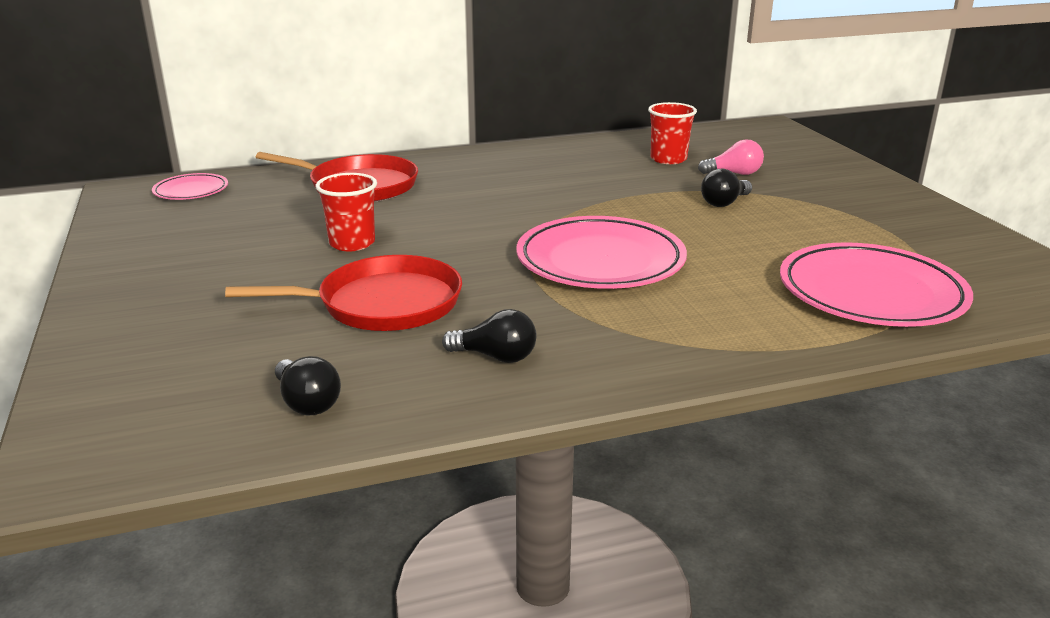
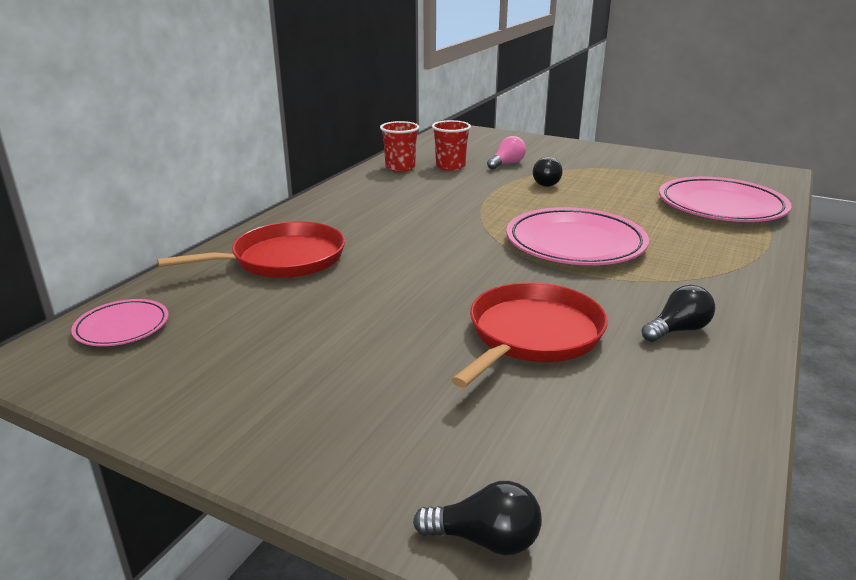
camera: 45 degrees left, 0 degrees up
black light bulb [275,356,341,415] -> black light bulb moved to [413,481,542,555]
red cup [315,173,377,251] -> red cup moved to [380,121,419,172]

